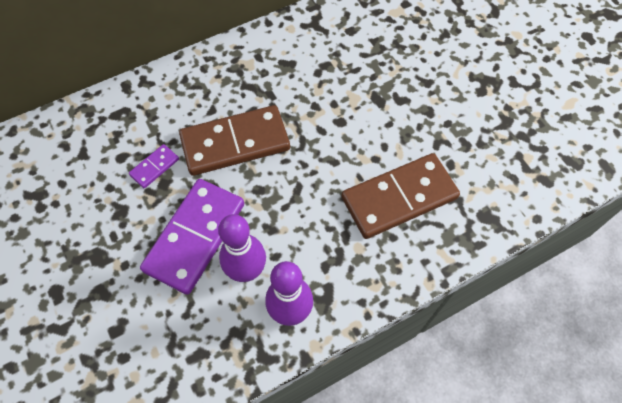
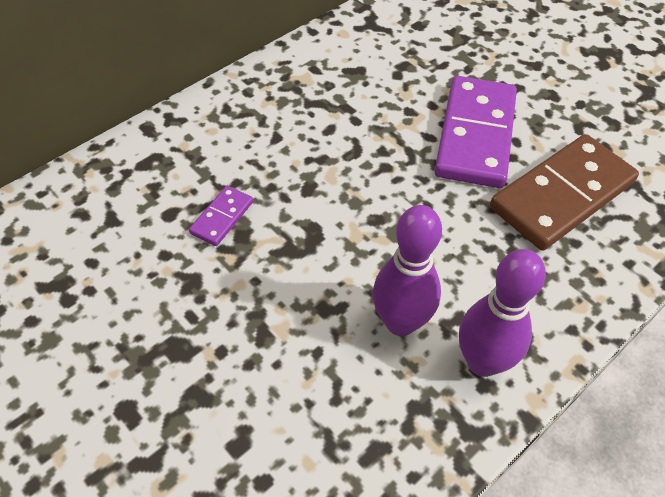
camera: 15 degrees left, 10 degrees down
purple domino [140,179,244,295] -> purple domino moved to [434,76,517,188]
brown domino [179,105,290,176] -> none

